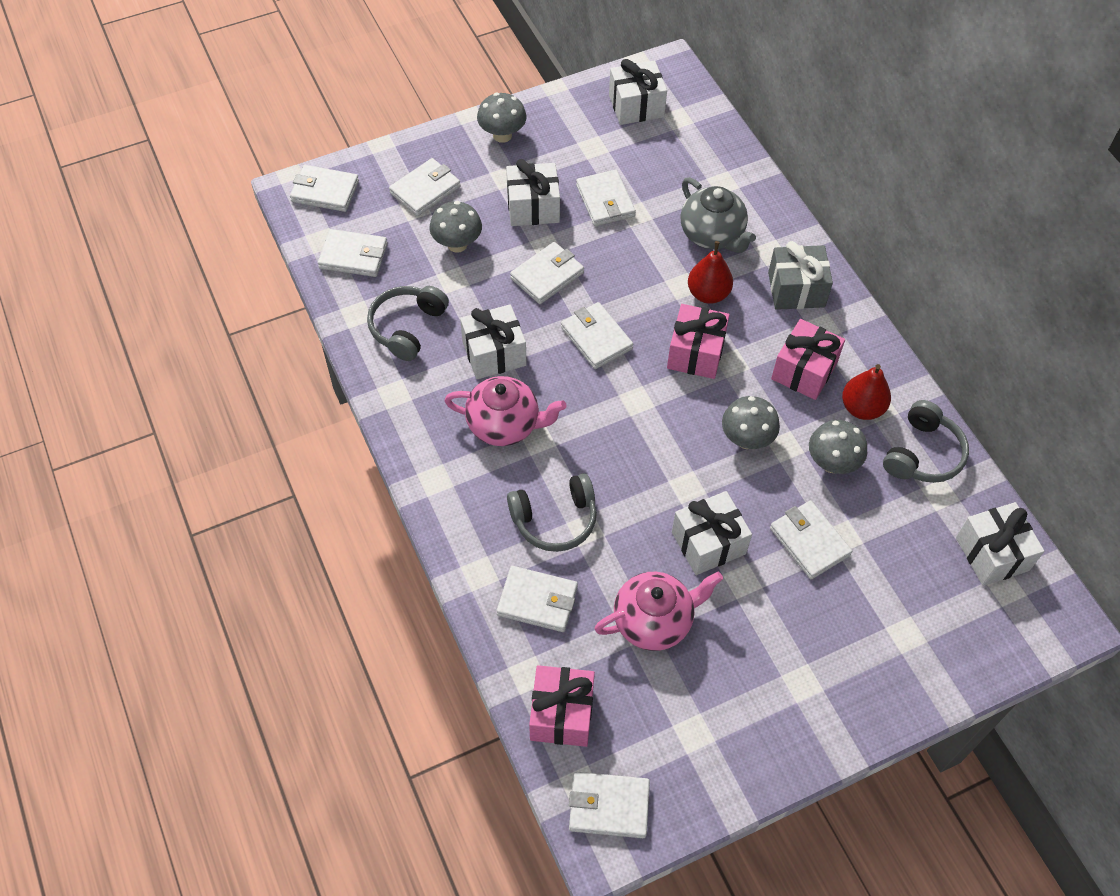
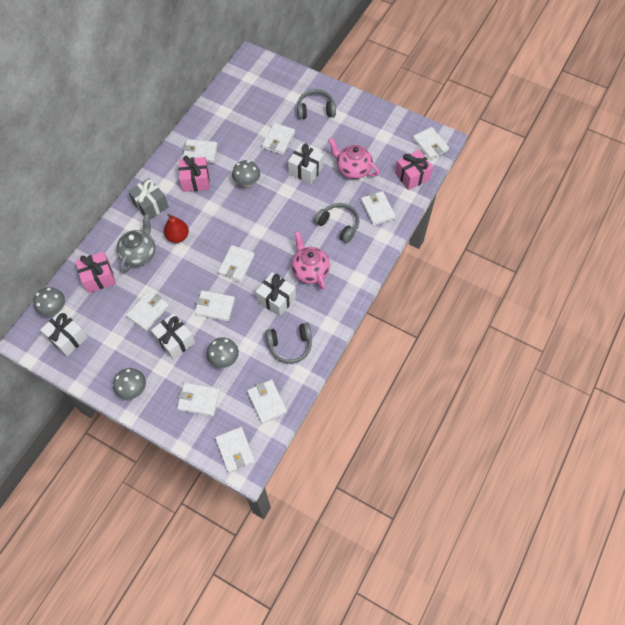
camera: 125 degrees left, 5 degrees up
pink gift [667,304,729,379] -> pink gift moved to [76,252,116,293]
grey mushroom [809,420,867,474] -> grey mushroom moved to [33,287,65,316]
red pear [842,364,891,420] -> white wallet [183,139,218,163]
grey headphones [883,400,969,483] -> grey headphones moved to [297,89,336,119]
white gift [956,502,1045,586] -> none

